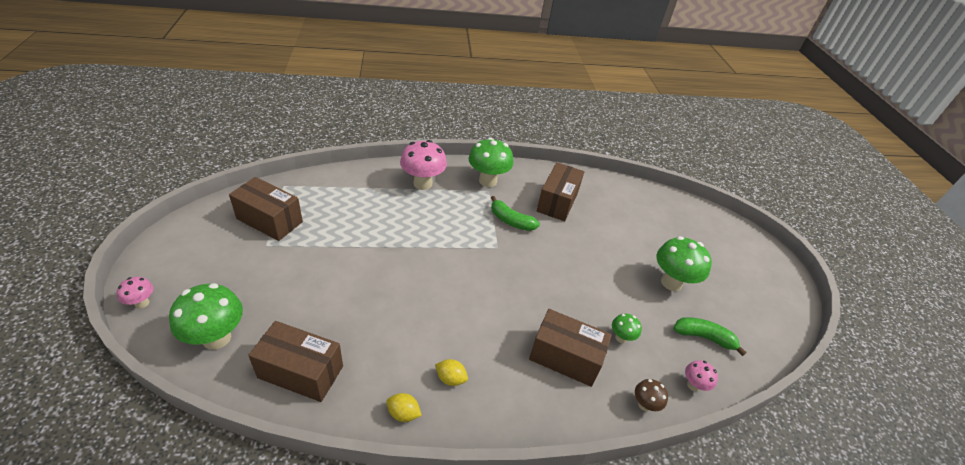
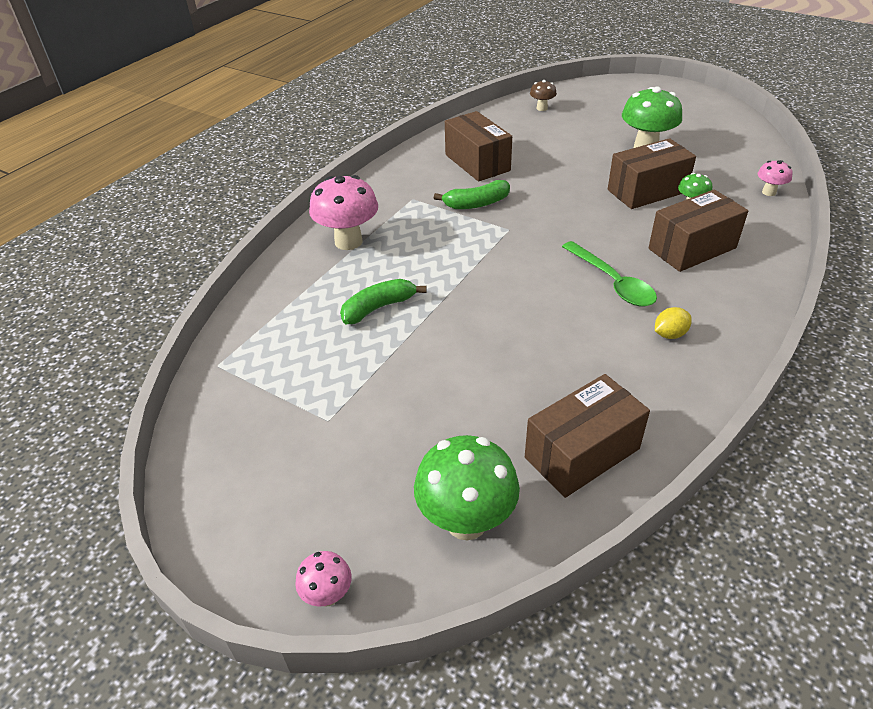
camera: 45 degrees left, 0 degrees up
brown box [229,177,303,241] -> brown box moved to [608,138,696,209]
yellow lemon [386,393,422,422] -> none
green mushroom [469,138,514,187] -> none
brown mushroom [635,379,668,411] -> brown mushroom moved to [530,80,557,111]
green banana [673,317,747,356] -> green banana moved to [340,279,427,324]
none -> green spoon [562,241,657,306]

